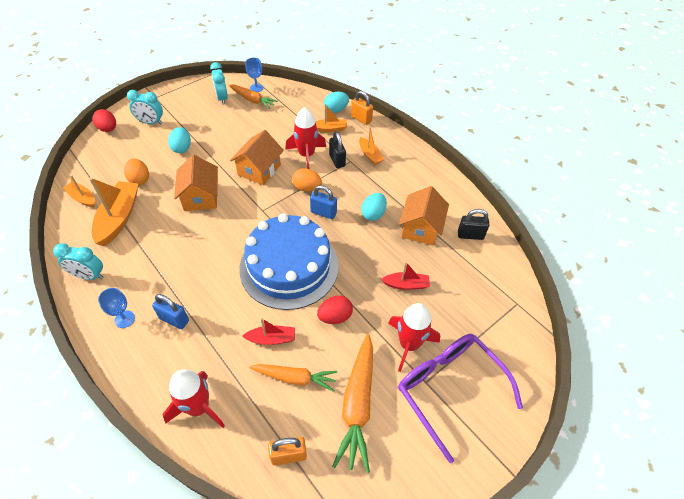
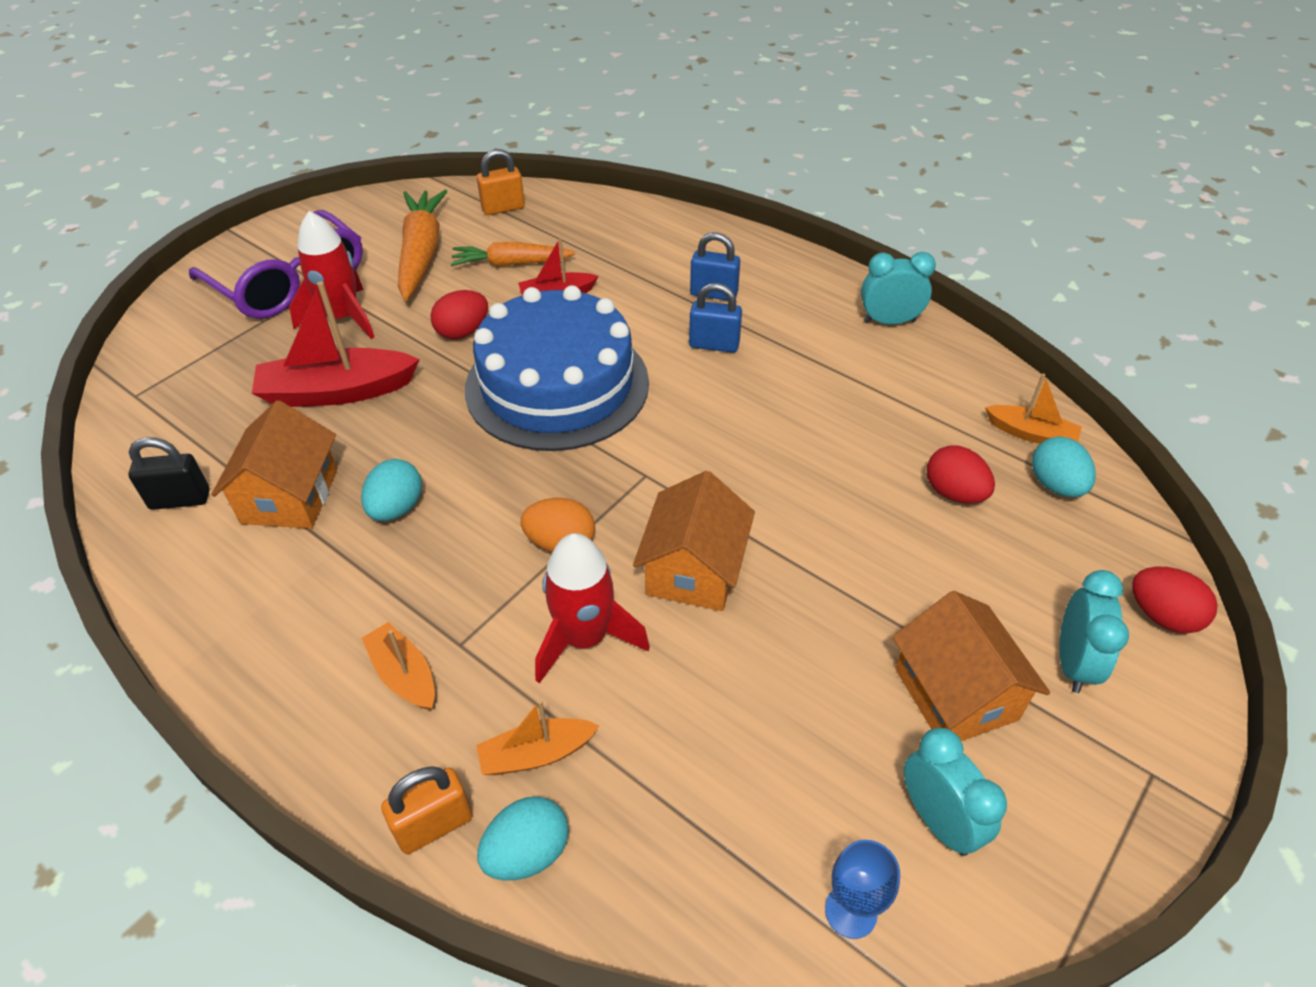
camera: 170 degrees right, 5 degrees down
orange boat [89,177,139,246] -> none
blue goblet [98,288,135,328] -> none
orange egg [124,158,149,185] -> red egg [927,445,995,504]
turquoise clock [127,90,163,124] -> turquoise clock turned 105 degrees clockwise [1059,570,1129,693]
red rocket [163,370,225,428] -> none
turquoise egg [168,127,191,153] -> turquoise egg moved to [1032,436,1096,497]
orange house [174,155,218,211] -> orange house moved to [892,591,1050,741]
orange carrot [228,84,278,109] -> none
blue padlock [310,185,337,219] -> blue padlock moved to [689,283,742,353]
black padlock [329,131,346,168] -> none
orange padlock [351,91,373,125] -> orange padlock turned 60 degrees counterclockwise [381,766,473,854]
red boat [381,262,430,290] -> red boat [252,281,420,407], size x1.80

